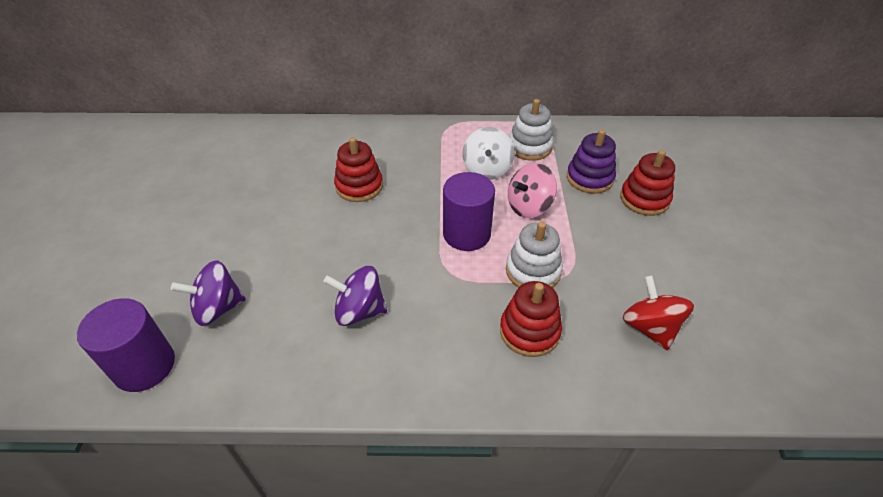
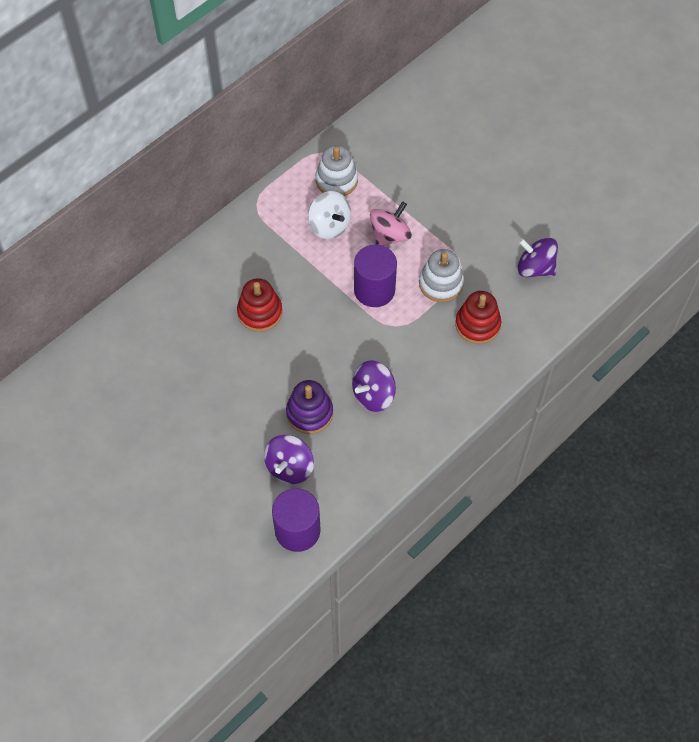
camera: 45 degrees left, 15 degrees up
pink spinning top [508,163,557,218] -> pink spinning top turned 150 degrees counterclockwise [370,201,412,246]
purple stacking toy [567,129,616,194] -> purple stacking toy moved to [286,380,333,434]
red stacking toy [620,150,675,216] -> none
red spinning top [623,275,694,350] -> purple spinning top [518,238,558,277]

